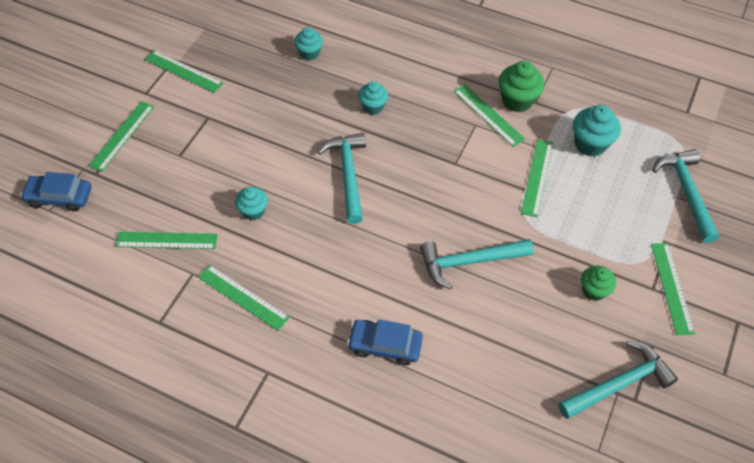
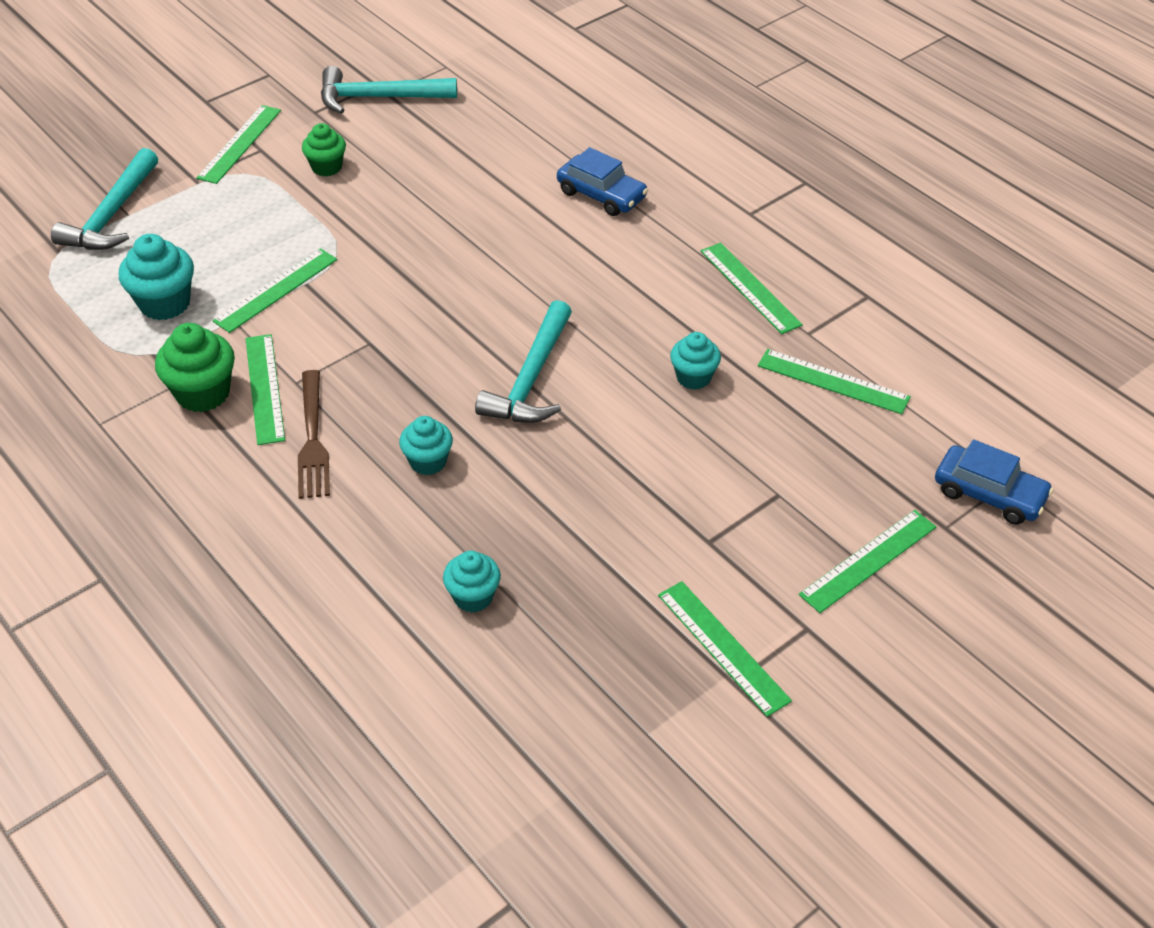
camera: 155 degrees left, 10 degrees down
turquoise hammer [420,239,534,290] -> none
none -> brown fork [298,370,330,499]

